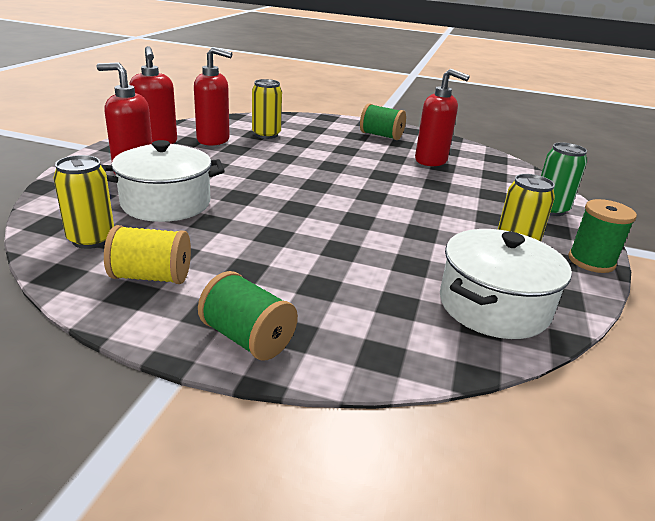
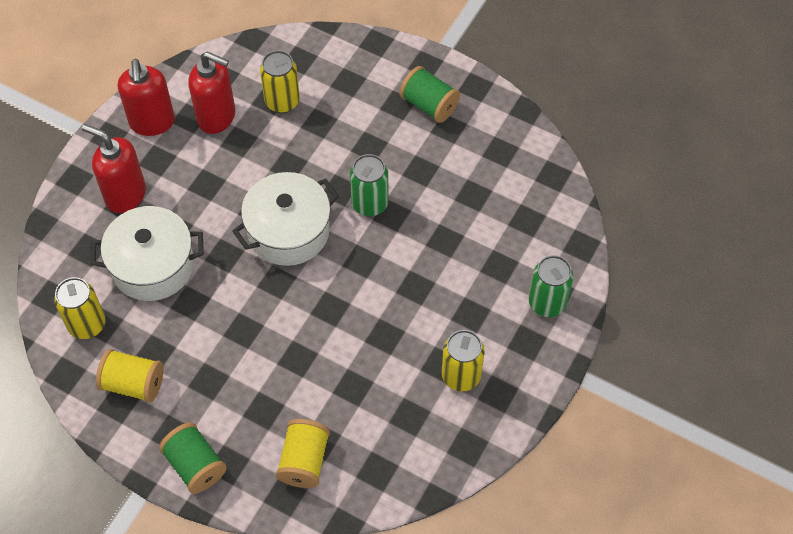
camera: 15 degrees right, 30 degrees up
red soap dispenser [415,68,470,166] -> none
white pot [440,229,572,339] -> white pot moved to [233,172,339,266]
green spool [568,199,637,273] -> none
none -> yellow spool [276,419,330,488]
none -> green can [350,154,389,217]

